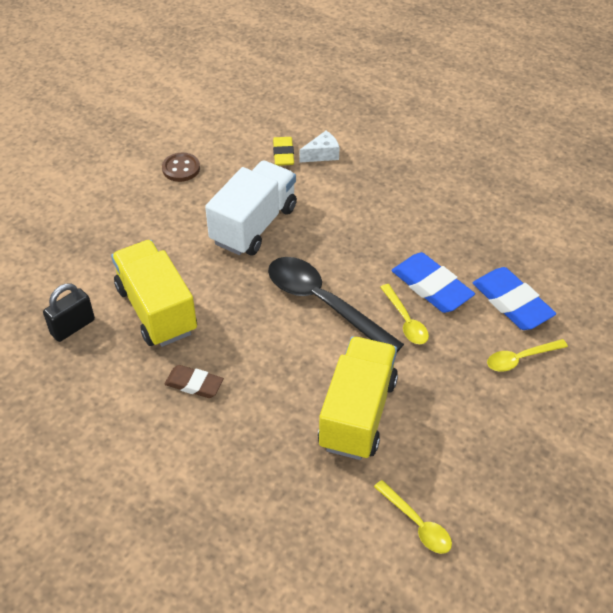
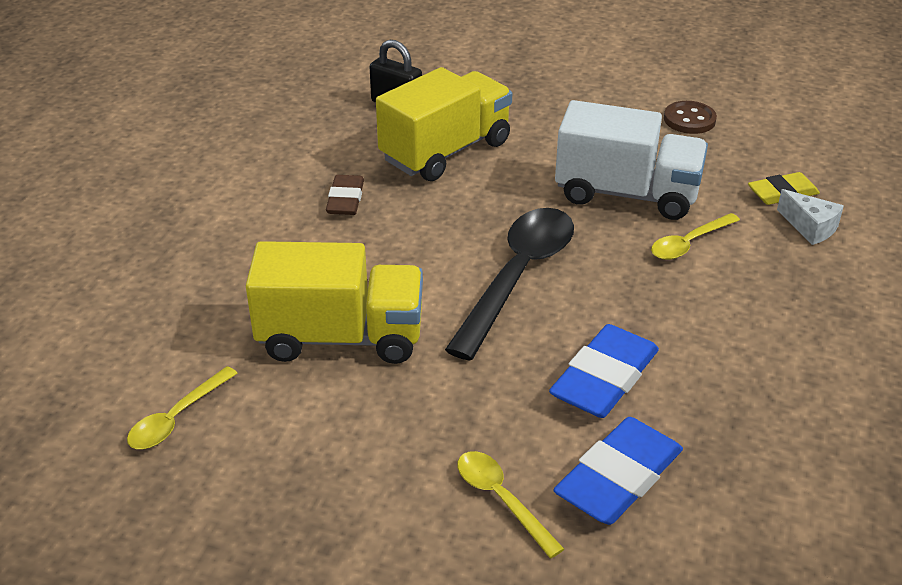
camera: 75 degrees right, 10 degrees down
yellow spoon [380,284,429,344] -> yellow spoon moved to [651,213,740,260]

